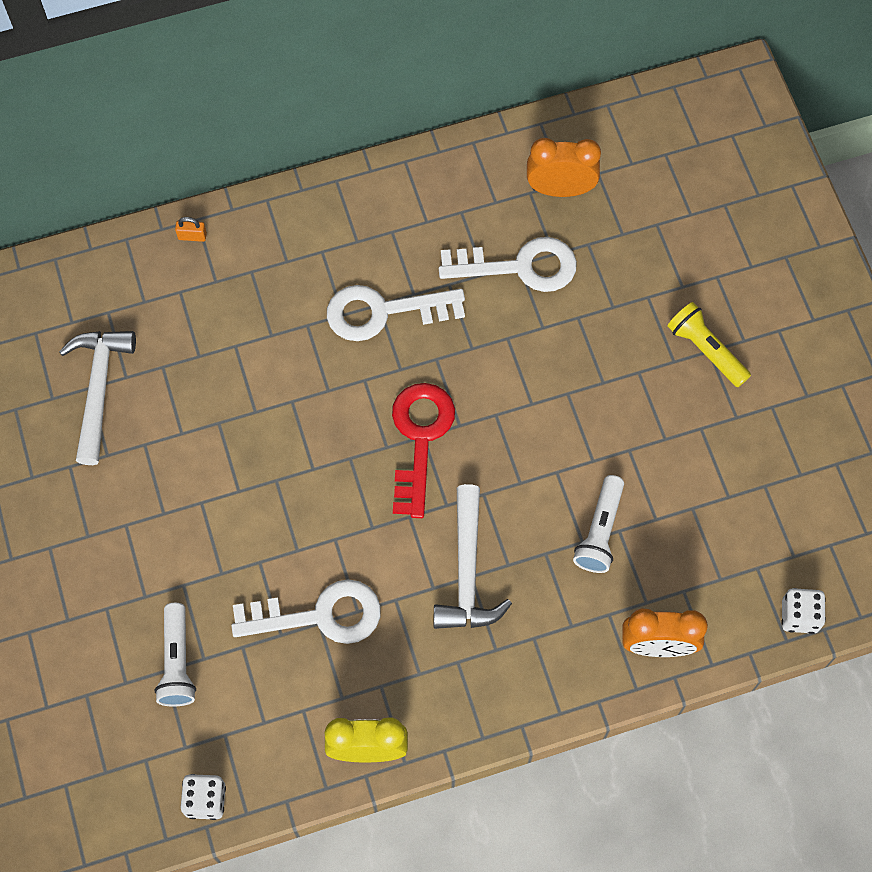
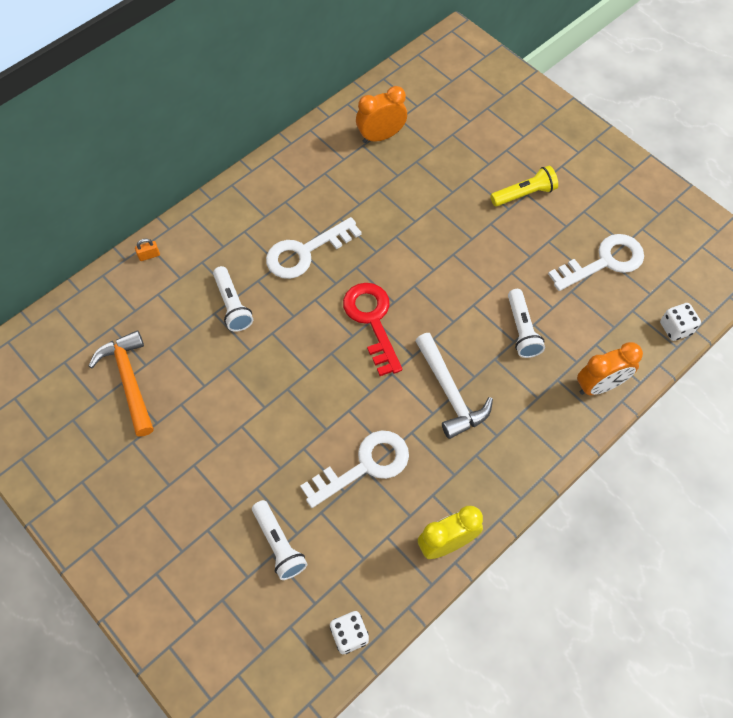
camera: 25 degrees left, 5 degrees down
white hammer [59,331,136,465] -> orange hammer [89,330,154,437]
white key [439,237,577,292] -> white key moved to [548,234,644,291]
yellow flashlight [667,302,751,387] -> yellow flashlight turned 135 degrees clockwise [490,166,558,206]
none -> white flashlight [213,266,253,332]

